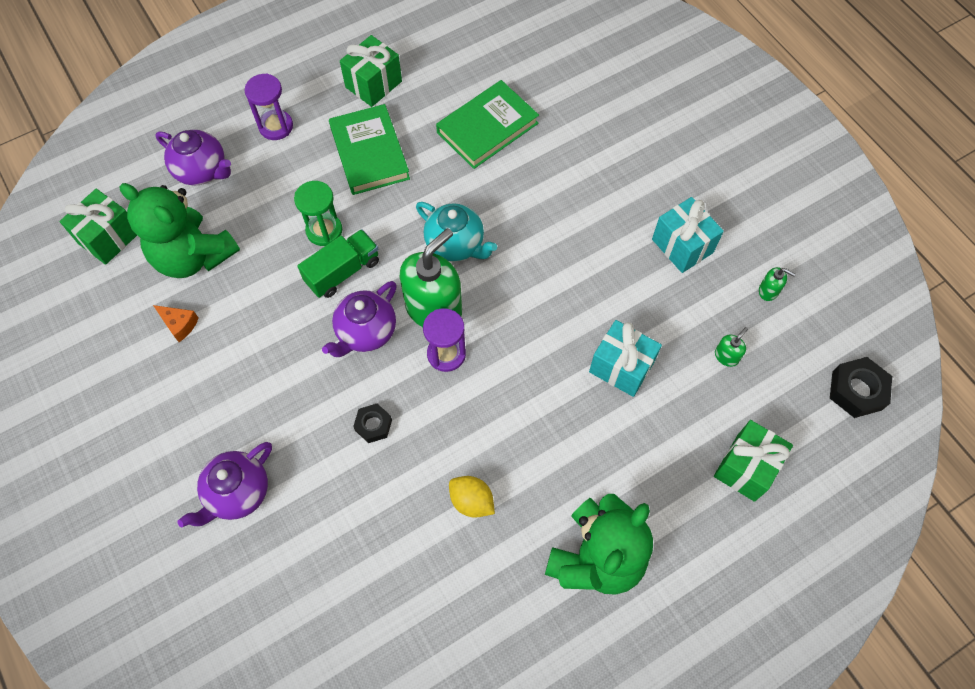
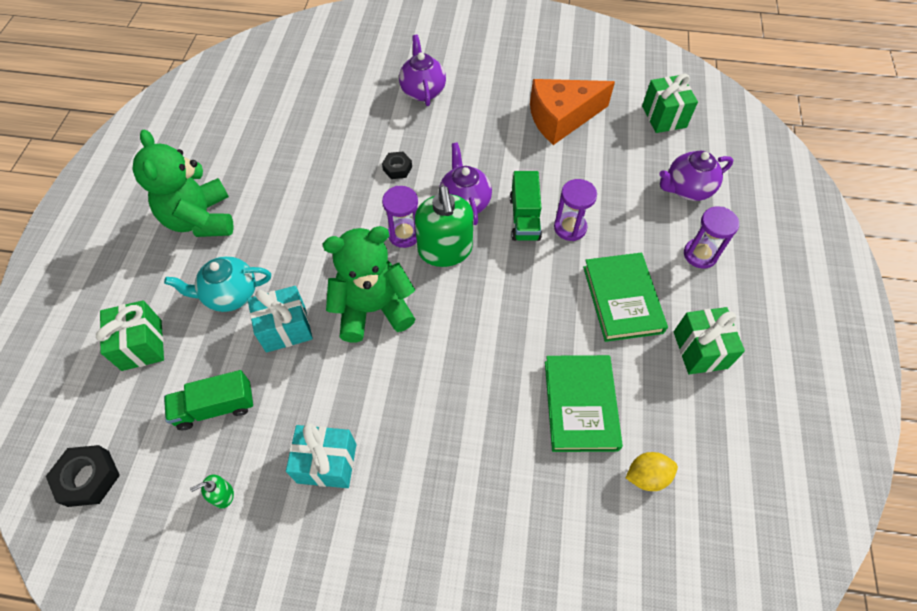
camera: 130 degrees right, 5 degrees down
green teddy bear [120,183,240,278] -> green teddy bear moved to [323,226,415,342]
orange cheese [153,305,199,342] -> orange cheese [530,79,615,145], size x2.47
green hourglass [294,181,342,246] -> purple hourglass [554,179,597,241]
green book [329,104,410,195] -> green book turned 60 degrees clockwise [583,253,668,342]
turquoise teapot [416,202,497,262] -> turquoise teapot moved to [164,256,271,312]
yellow lemon [449,476,495,517] -> yellow lemon moved to [625,452,678,491]
green soap dispenser [715,327,748,367] -> green truck [164,370,253,430]

